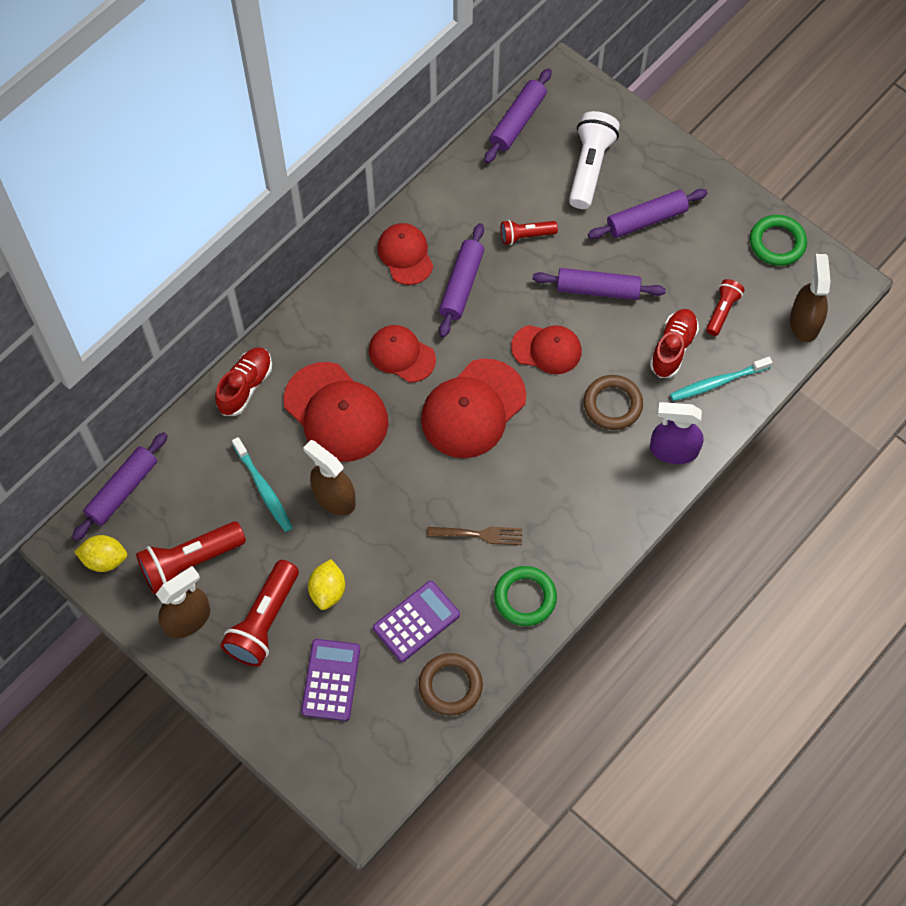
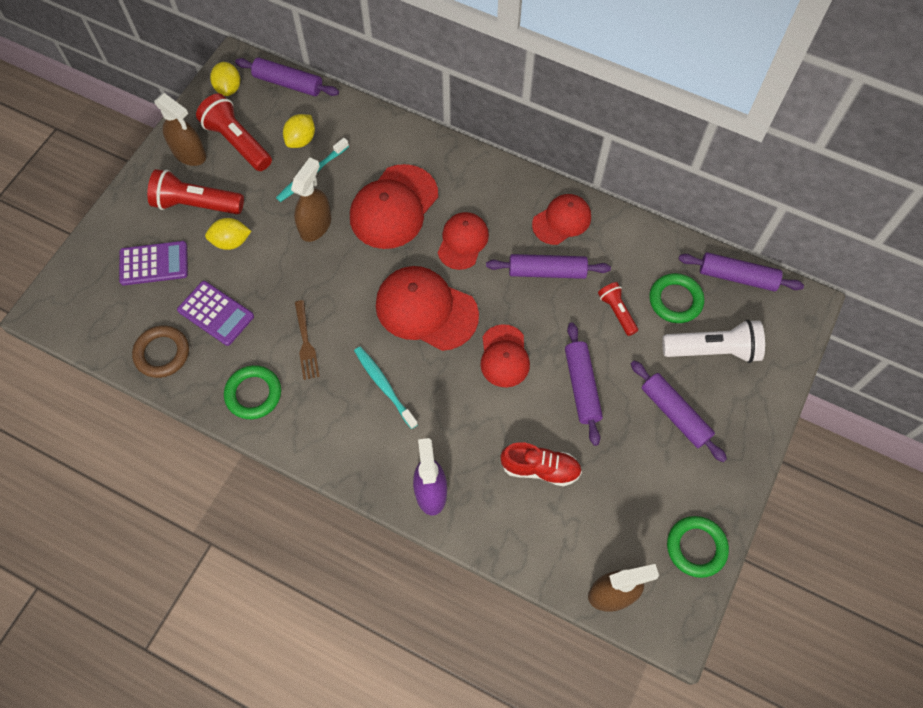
camera: 75 degrees right, 0 degrees up
red shoe [215,347,272,416] -> none
brown ring [583,375,643,430] -> none
turquoise toothbrush [670,357,773,401] -> turquoise toothbrush moved to [354,347,418,429]
red flashlight [706,279,745,336] -> none
none -> yellow lemon [283,114,315,148]
none -> green ring [649,273,704,323]

